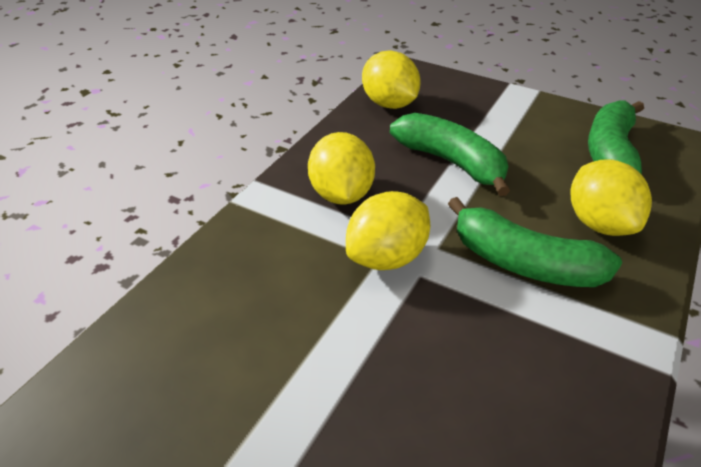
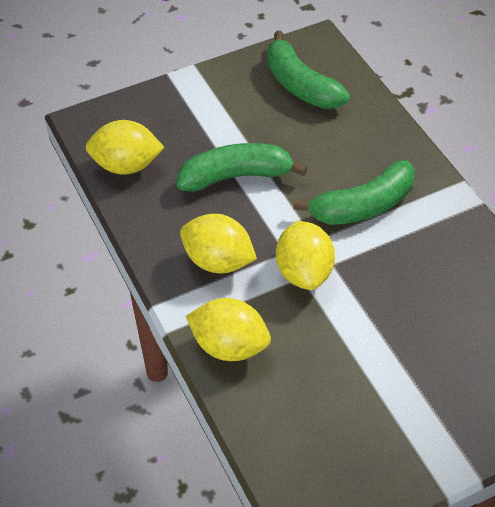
camera: 55 degrees left, 10 degrees up
yellow lemon [571,159,652,236] -> yellow lemon moved to [186,298,271,361]

